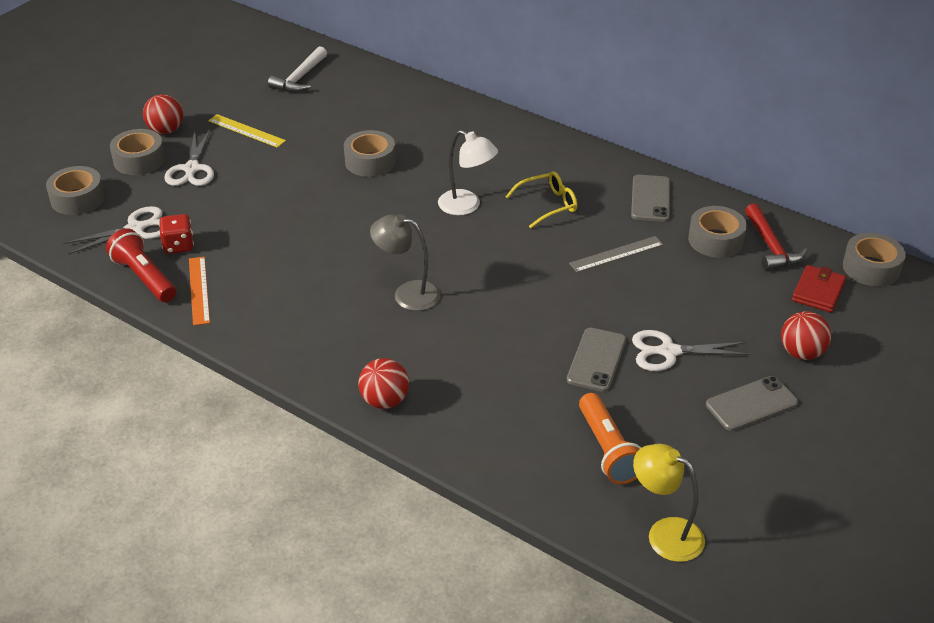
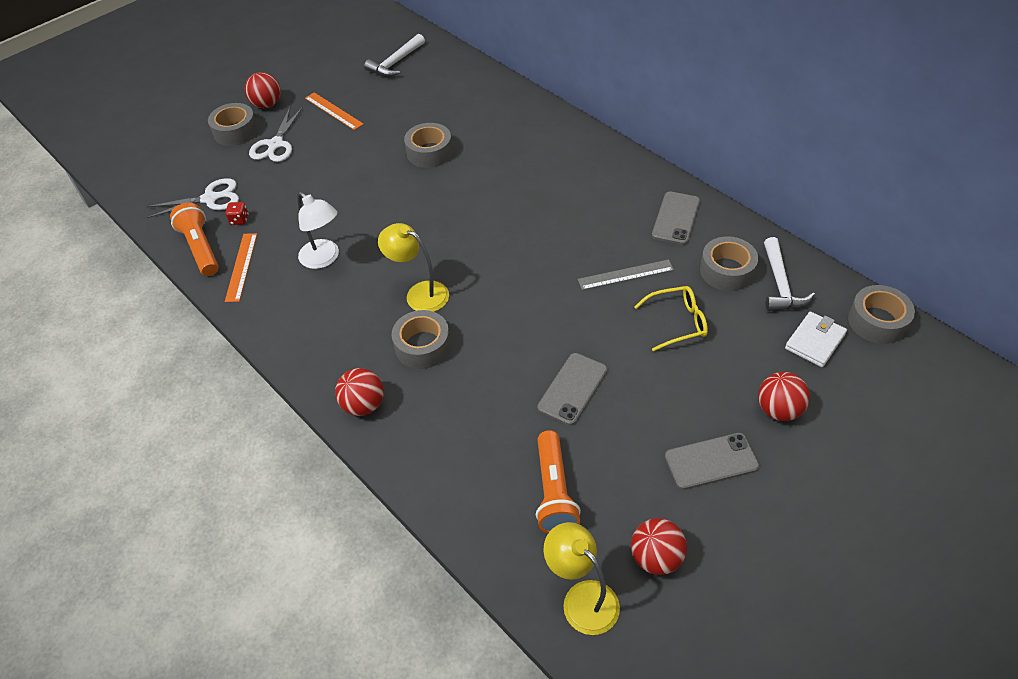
camera: 15 degrees right, 10 degrees up
grey tape [46,166,105,215] -> grey tape moved to [392,310,451,369]
red flashlight [106,228,176,302] -> orange flashlight [170,203,219,276]
red dice [159,214,194,254] -> red dice [225,202,249,225], size x0.66
yellow ruler [208,114,286,148] -> orange ruler [305,93,363,130]
grey lamp [370,214,441,311] -> yellow lamp [378,223,449,312]
white lamp [438,130,498,215] -> white lamp moved to [297,192,339,269]
yellow glasses [506,171,577,228] -> yellow glasses moved to [634,286,708,351]
white scissors [632,330,750,371] -> none
red hammer [745,204,807,270] -> white hammer [764,237,815,311]
red wallet [792,265,846,312] -> white wallet [785,312,847,367]
none -> red ball [631,518,687,575]

